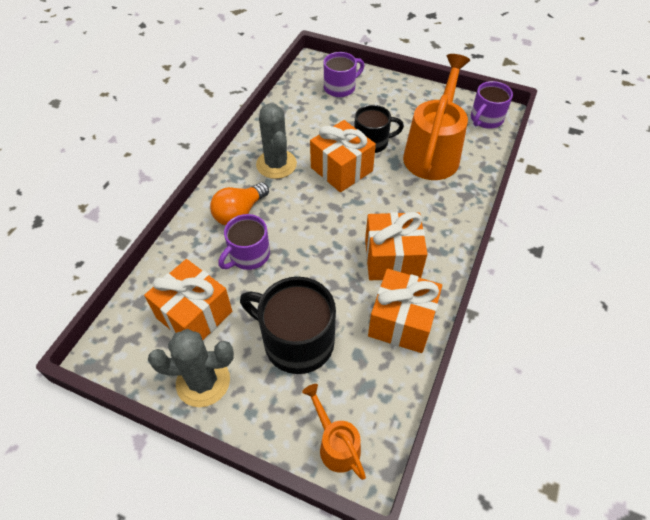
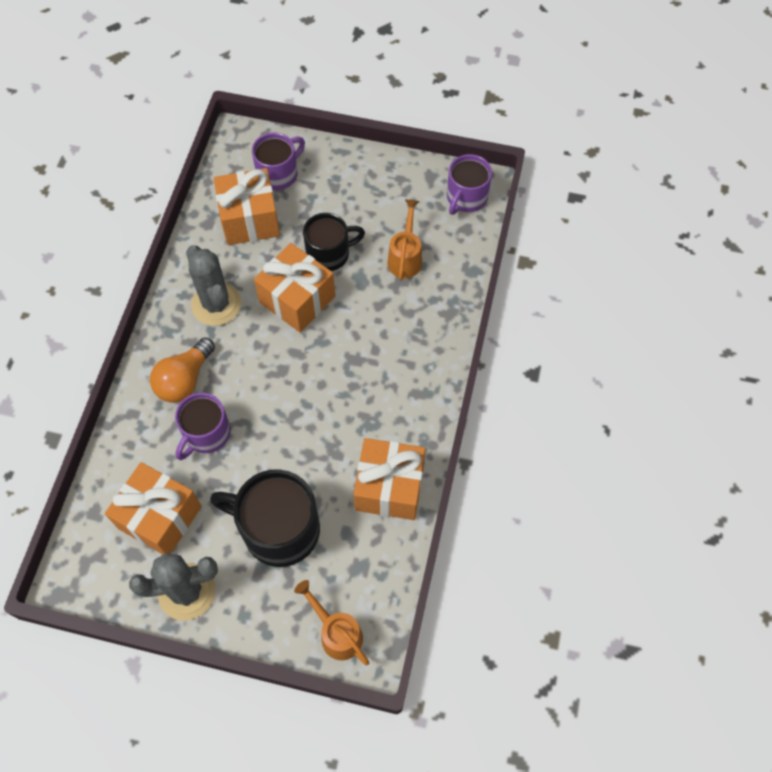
camera: 10 degrees left, 10 degrees up
orange gift [365,212,427,280] -> orange gift moved to [214,168,280,245]
orange watering can [403,54,470,180] -> orange watering can [388,200,422,280], size x0.51

